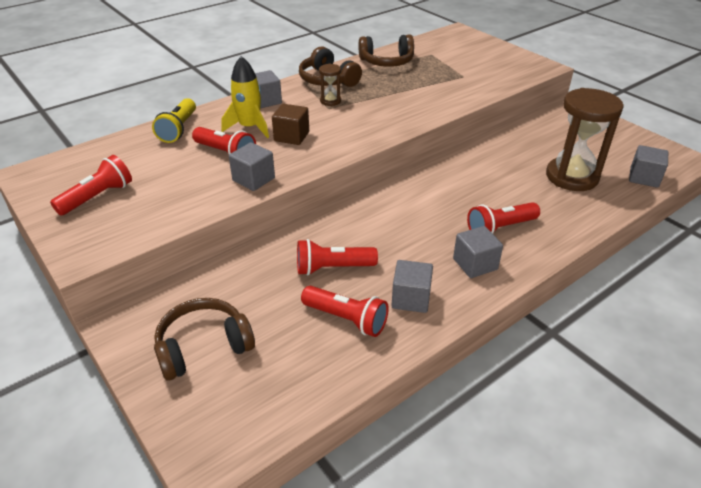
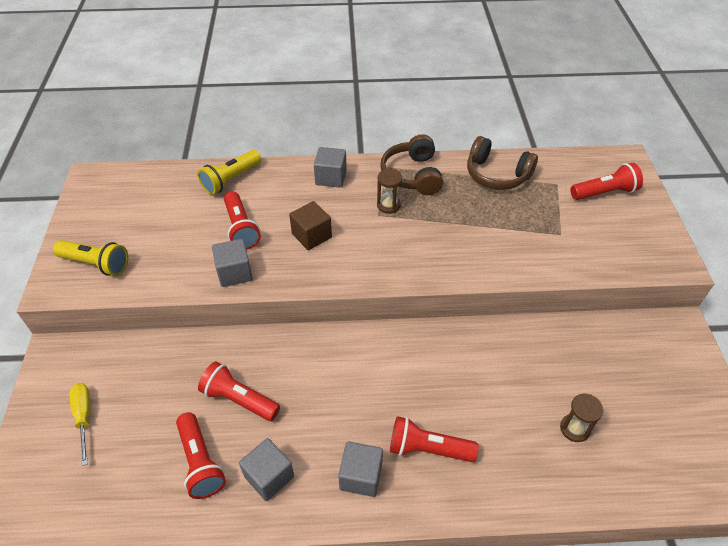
camera: 35 degrees right, 10 degrees up
red flashlight [50,155,132,216] -> red flashlight moved to [570,163,643,200]
brown headphones [154,298,255,381] -> yellow screwdriver [70,383,91,466]
yellow rocket [222,56,269,138] -> none
brown hourglass [546,88,624,191] -> brown hourglass [560,394,603,442], size x0.45
grey cube [629,145,668,188] -> none
none -> yellow flashlight [53,240,128,276]

